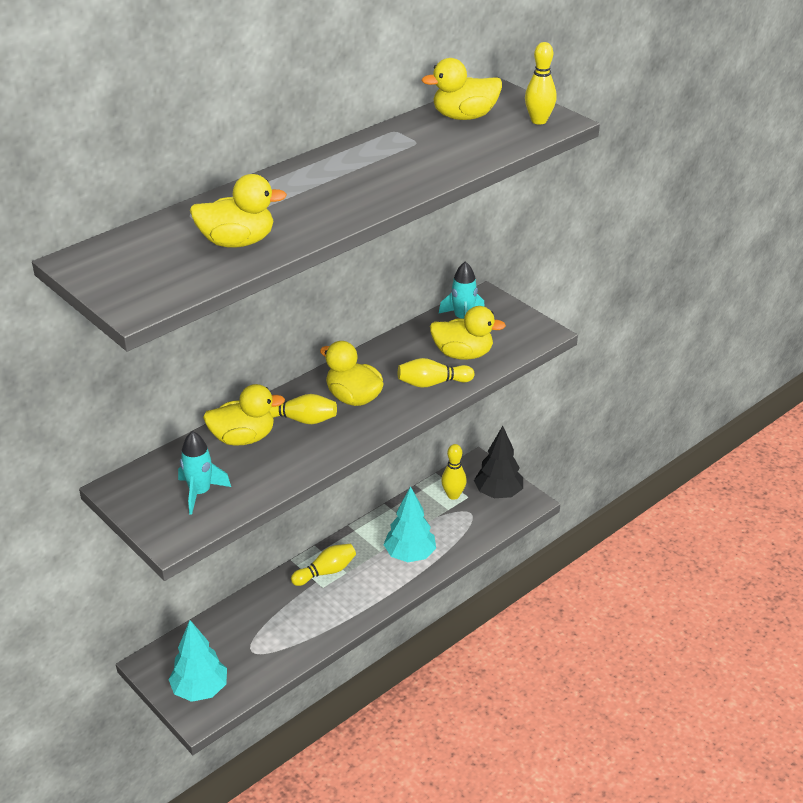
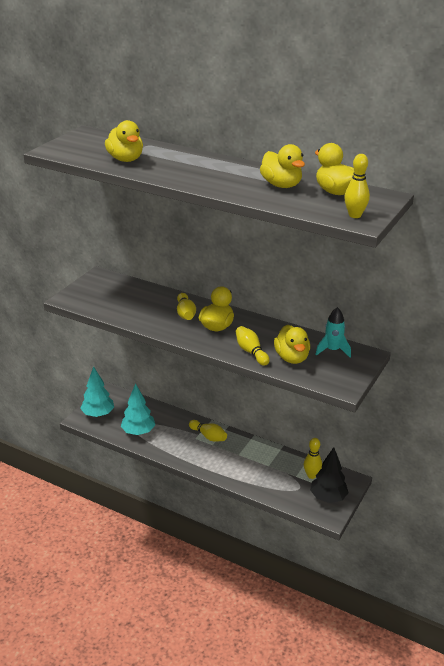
camera: 70 degrees right, 5 degrees down
turquoise rocket [178,431,231,515] -> none
yellow duck [203,384,285,446] -> yellow duck moved to [260,144,305,188]
turquoise tree [384,486,436,562] -> turquoise tree moved to [121,383,155,435]

